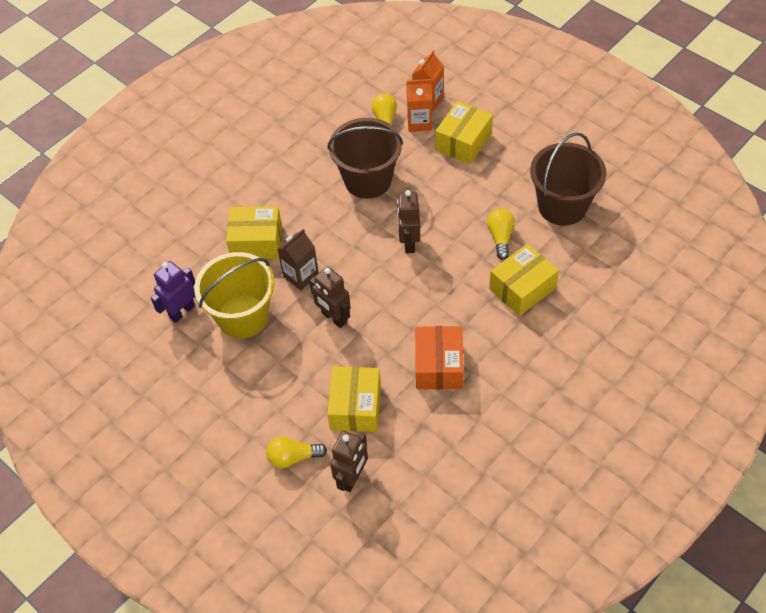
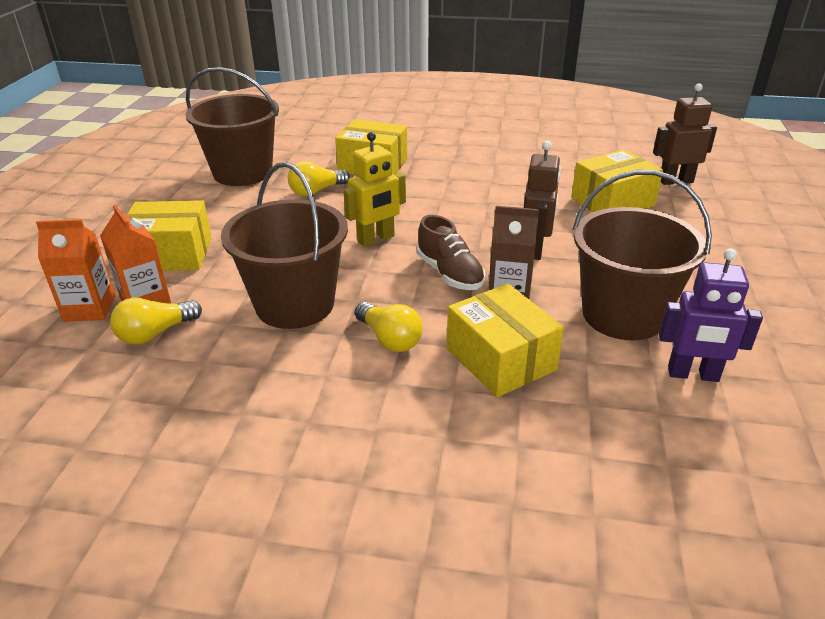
camera: 125 degrees left, 20 degrees down
yellow bucket [194,252,274,339] -> brown bucket [572,170,712,341]
yellow light bulb [266,437,327,468] -> yellow light bulb moved to [355,302,423,352]
brown robot [397,190,420,253] -> yellow robot [343,132,406,247]
orange box [415,326,464,389] -> none
none -> brown shoe [417,215,485,290]

